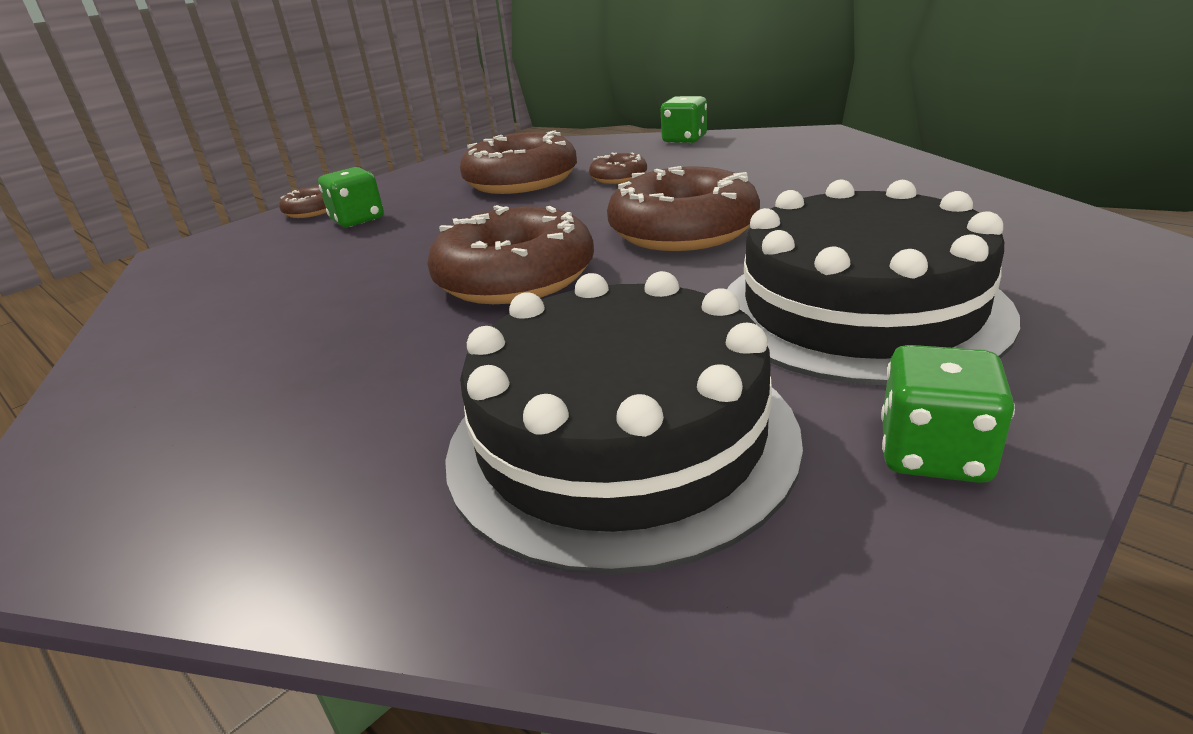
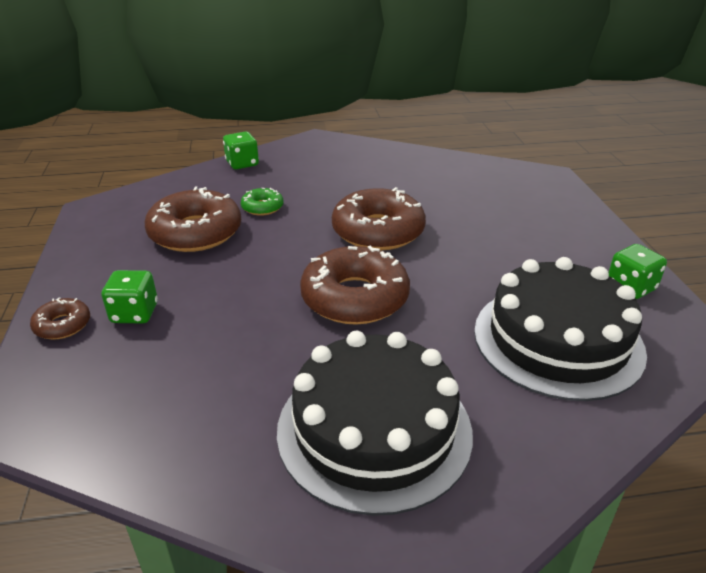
camera: 55 degrees left, 5 degrees up
brown donut [589,153,647,184] -> green donut [241,188,283,216]
black cake [727,180,1020,386] -> black cake moved to [277,331,473,516]

